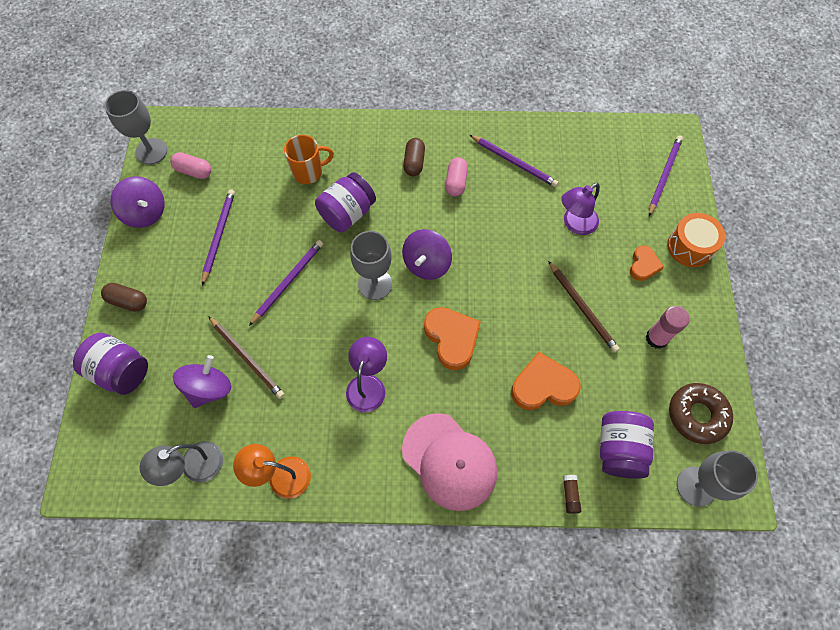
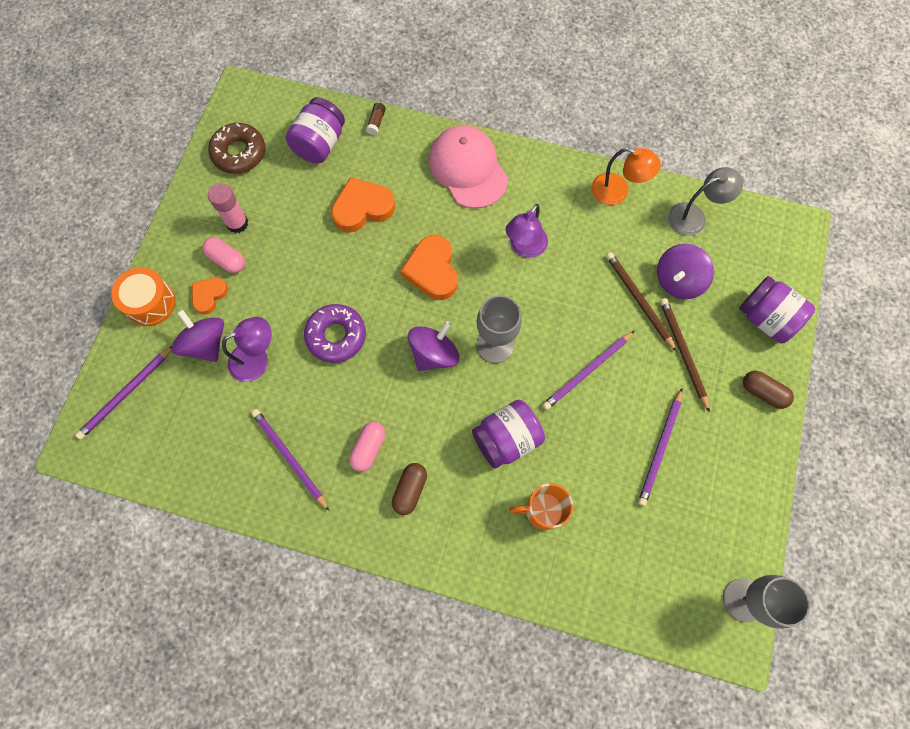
camera: 165 degrees left, 5 degrees up
purple spinning top [111,176,165,228] -> purple spinning top moved to [171,309,224,362]
pink capsule [170,152,211,179] -> pink capsule moved to [203,237,245,273]
orange heart [511,352,581,410] -> orange heart turned 150 degrees clockwise [331,177,395,233]
brown pencil [548,261,620,352] -> brown pencil moved to [660,298,710,412]
grey goblet [677,450,758,507] -> none
none -> purple donut [304,304,366,363]

